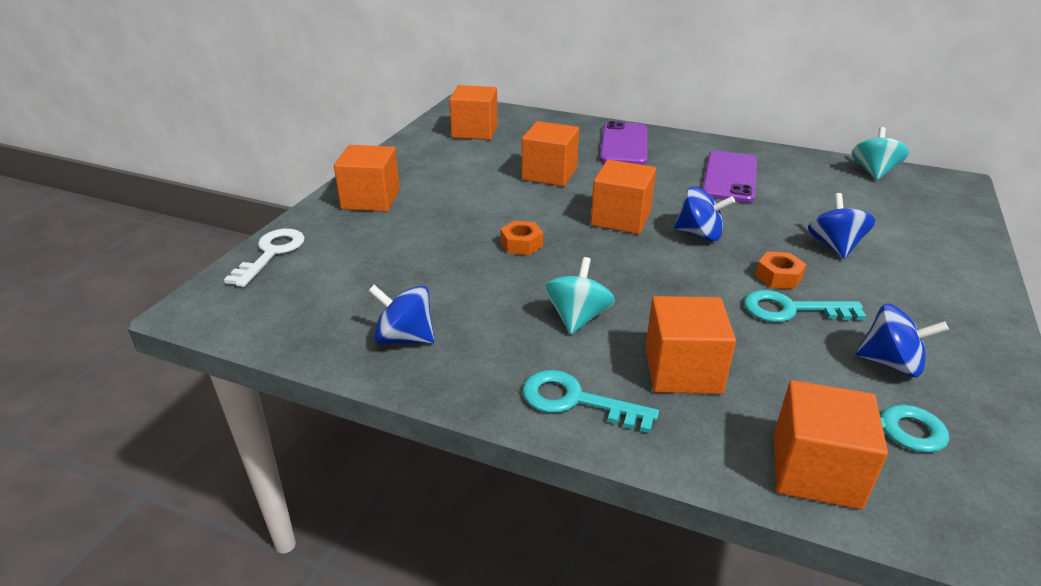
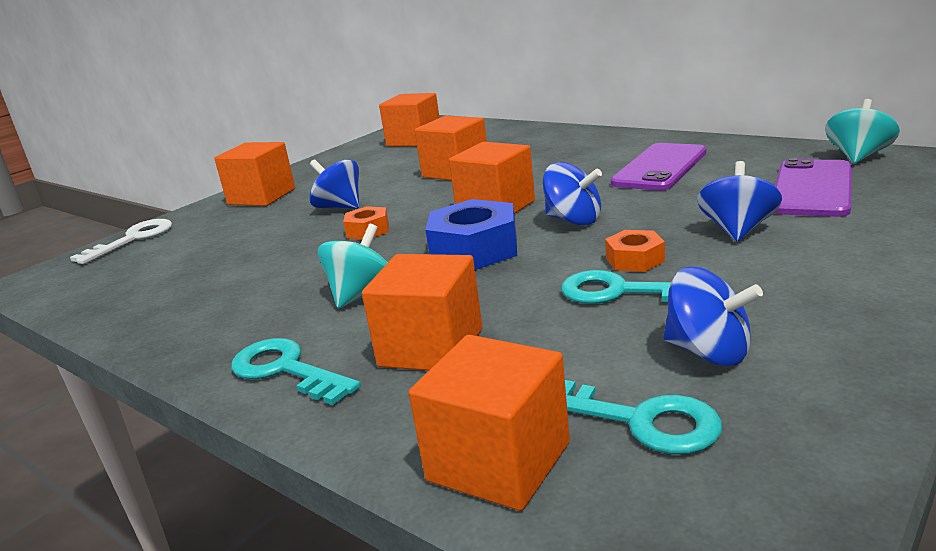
camera: 20 degrees right, 10 degrees down
blue spinning top [368,285,434,344] -> blue spinning top moved to [309,159,359,209]
purple phone [600,121,647,165] -> purple phone moved to [775,158,852,217]
none -> blue nut [425,199,517,270]

